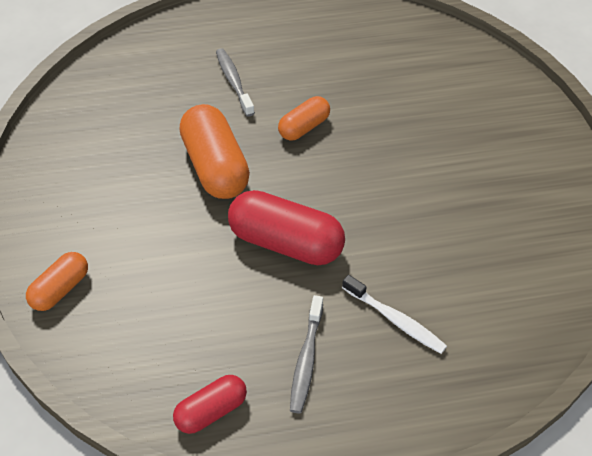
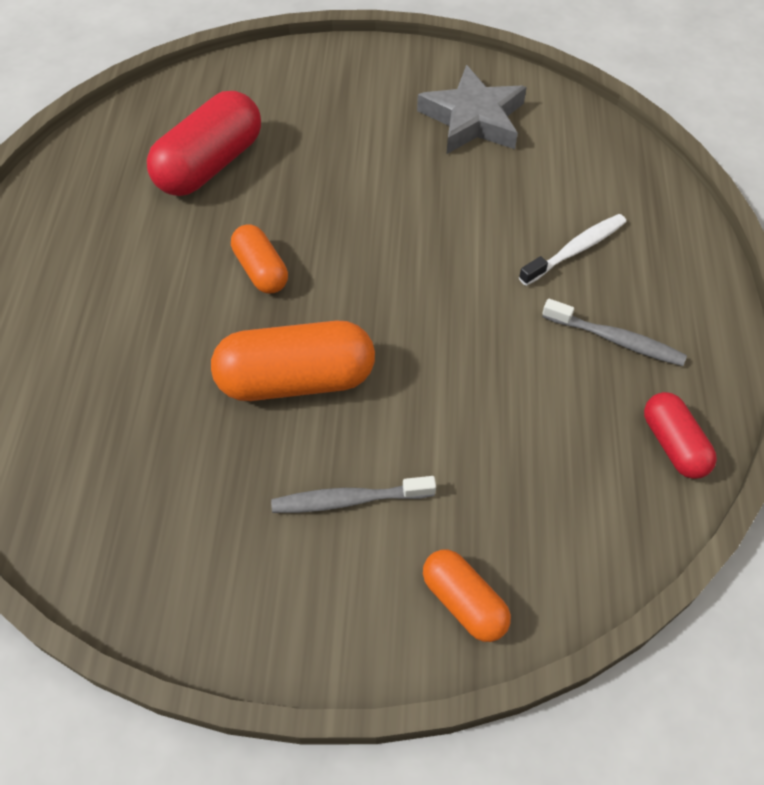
camera: 75 degrees left, 5 degrees up
grey toothbrush [216,48,255,117] -> grey toothbrush moved to [271,476,436,513]
red capsule [228,190,345,265] -> red capsule moved to [147,91,261,196]
none -> grey star [417,65,527,154]

